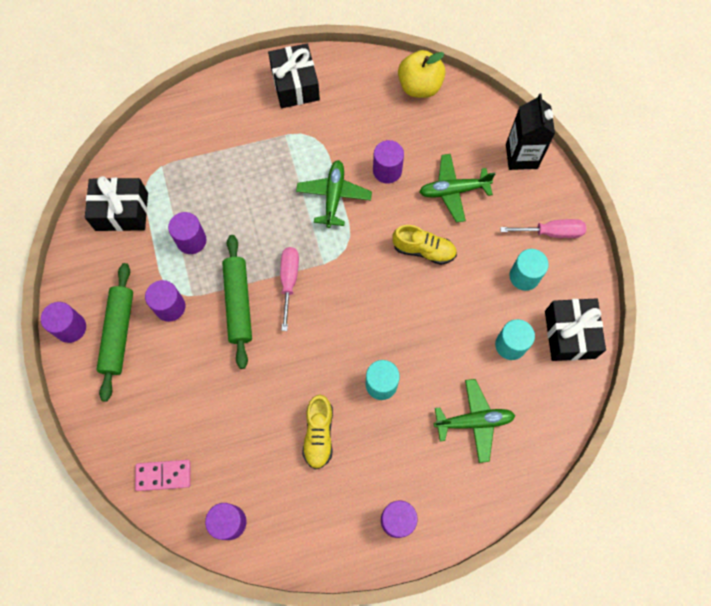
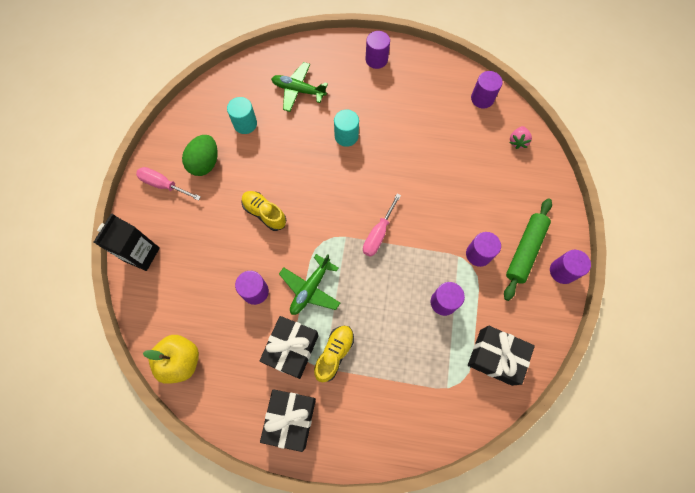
camera: 155 degrees left, 0 degrees up
pink domino [135,460,190,491] -> pink strawberry [510,126,532,149]
green rolling pin [222,235,252,369] -> none
yellow shoe [302,395,333,470] -> yellow shoe moved to [314,326,354,382]
green plane [419,154,495,223] -> none
turquoise cylinder [509,249,549,291] -> green egg [182,135,218,176]
black gift [545,298,606,361] -> black gift moved to [259,316,319,379]

